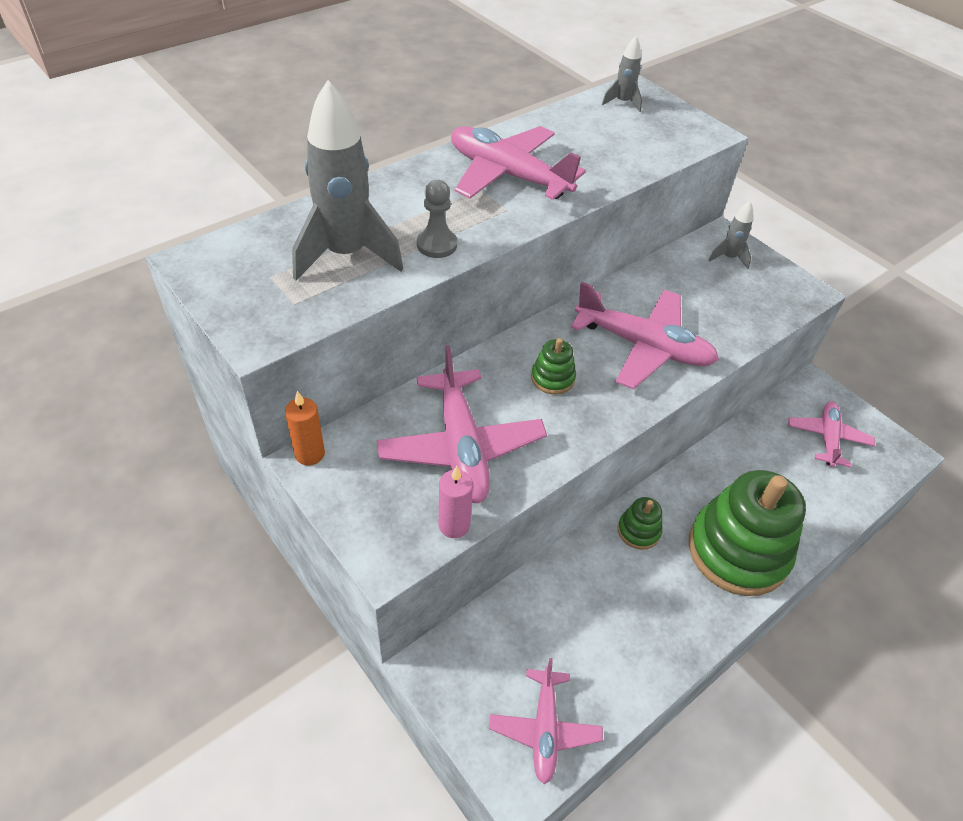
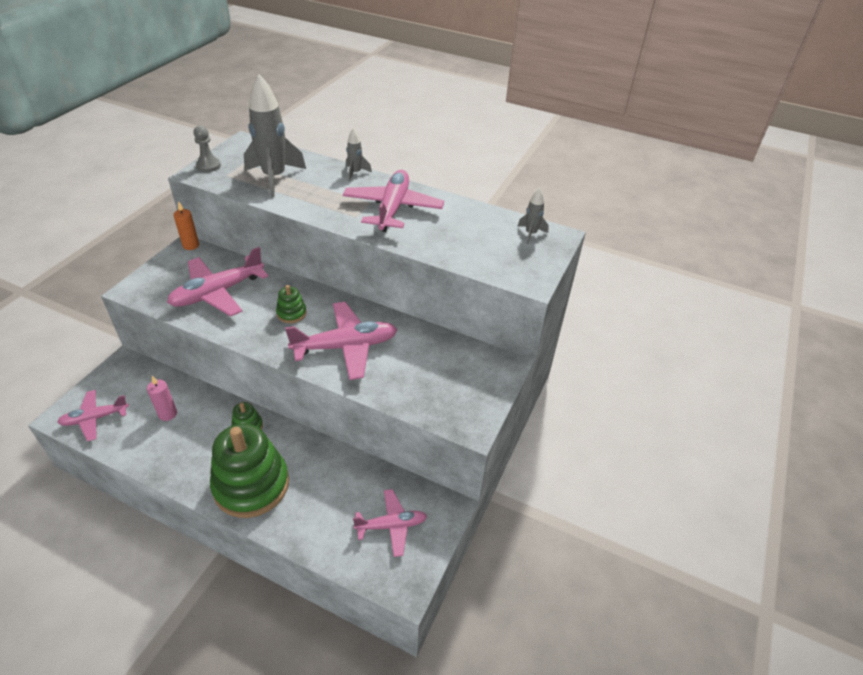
camera: 65 degrees right, 5 degrees down
grey pawn [417,180,457,258] -> grey pawn moved to [193,126,221,172]
pink candle [439,466,473,538] -> pink candle moved to [147,376,177,421]
pink plane [571,282,719,389] -> pink plane turned 105 degrees counterclockwise [285,302,397,380]
grey rocket [708,201,753,269] -> grey rocket moved to [346,128,372,181]

